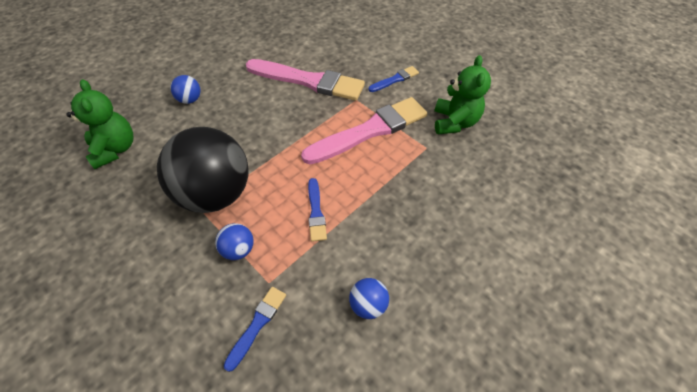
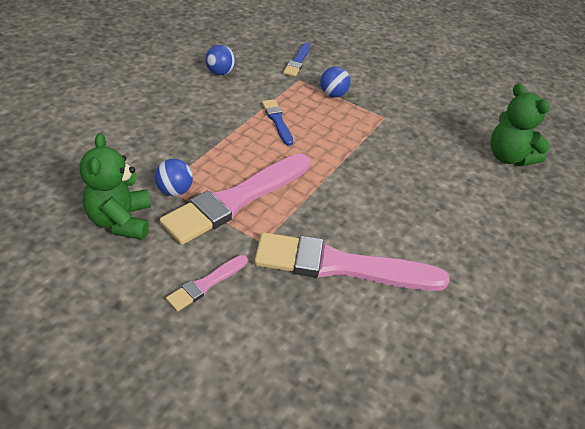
camera: 165 degrees right, 10 degrees down
black ball [157,127,249,213] -> none
blue ball [170,75,201,104] -> blue ball moved to [155,159,193,196]
blue brush [369,66,419,92] -> pink brush [166,255,247,312]

